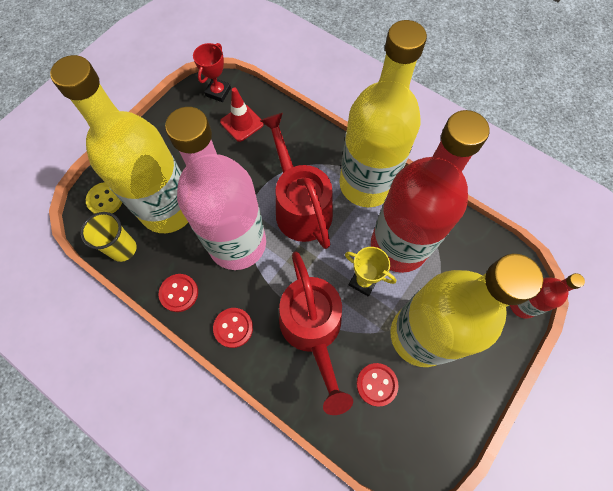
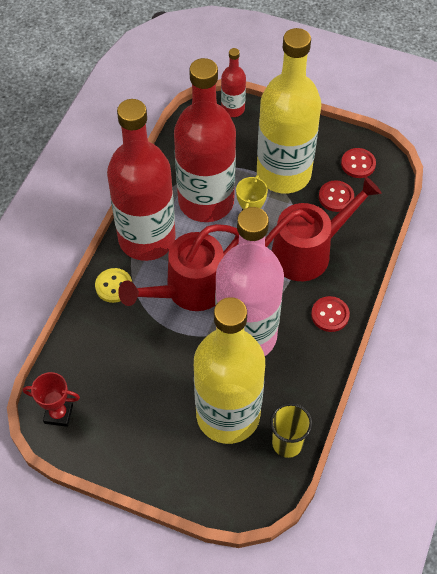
camera: 105 degrees left, 10 degrees down
yellow button [86,182,122,214] -> yellow button moved to [95,268,132,303]
red button [159,274,198,312] -> red button moved to [341,148,376,178]
red traffic cone [220,87,264,142] -> none
yellow bottle [339,20,427,207] -> red bottle [107,99,176,261]

